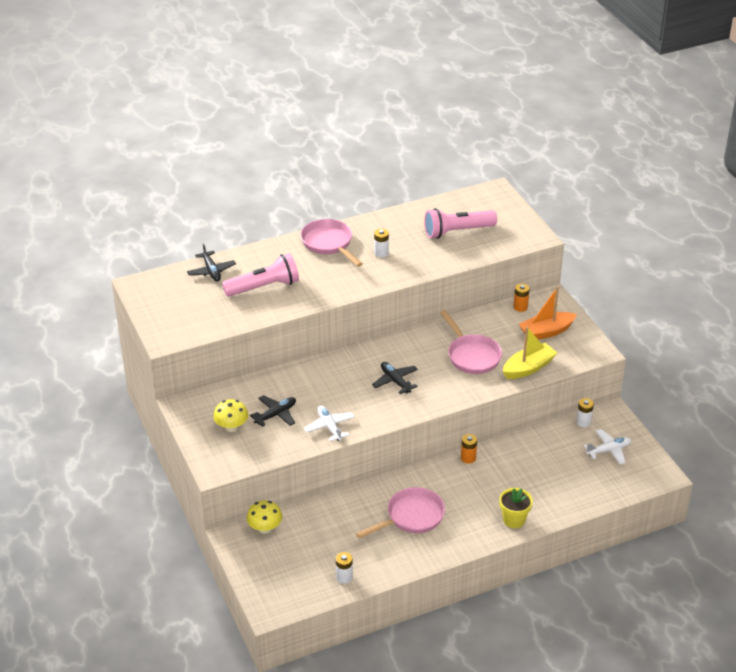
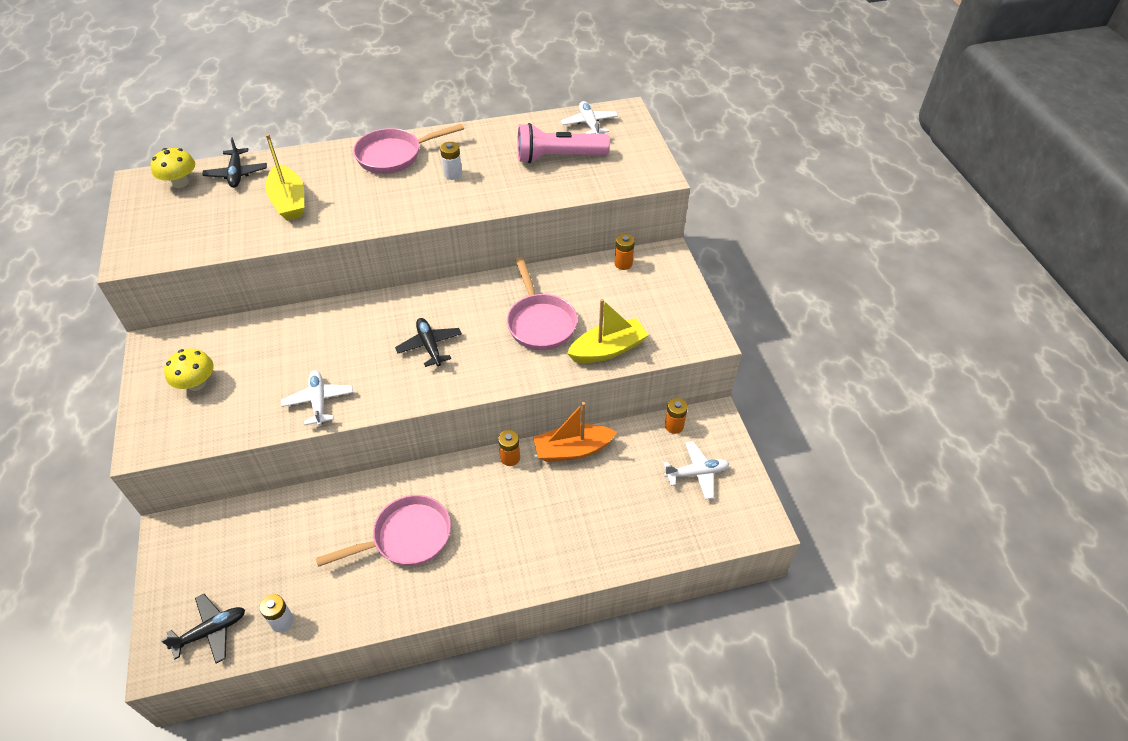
camera: 10 degrees right, 10 degrees up
pink flashlight [222,253,299,297] -> yellow boat [265,134,304,221]
yellow mushroom [247,500,282,534] -> yellow mushroom moved to [151,148,195,188]
black plane [250,395,296,427] -> black plane moved to [161,594,245,663]
pink pan [301,219,363,267] -> pink pan turned 90 degrees counterclockwise [353,123,464,174]
yellow flower pot [499,488,533,528] -> none
orange boat [519,286,577,340] -> orange boat moved to [533,402,617,462]
white battery [576,398,594,427] -> orange battery [665,398,688,434]
none -> white plane [561,101,618,134]

